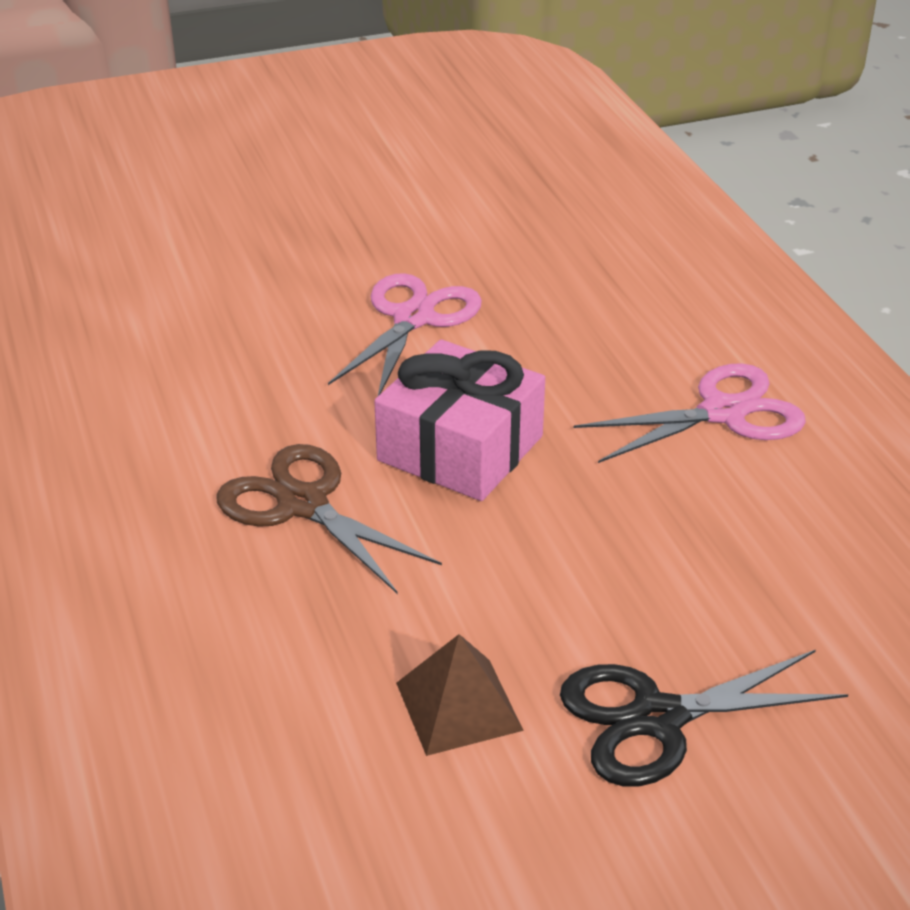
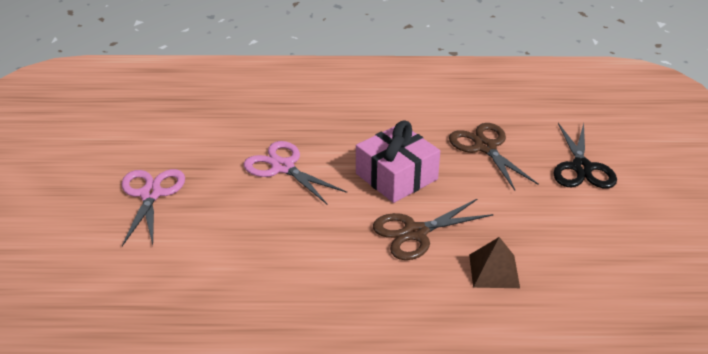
camera: 70 degrees left, 0 degrees up
brown pyramid [396,634,524,756] -> brown pyramid moved to [469,237,520,288]
pink scissors [574,363,806,463] -> pink scissors moved to [121,169,185,246]
none -> brown scissors [449,123,539,190]

